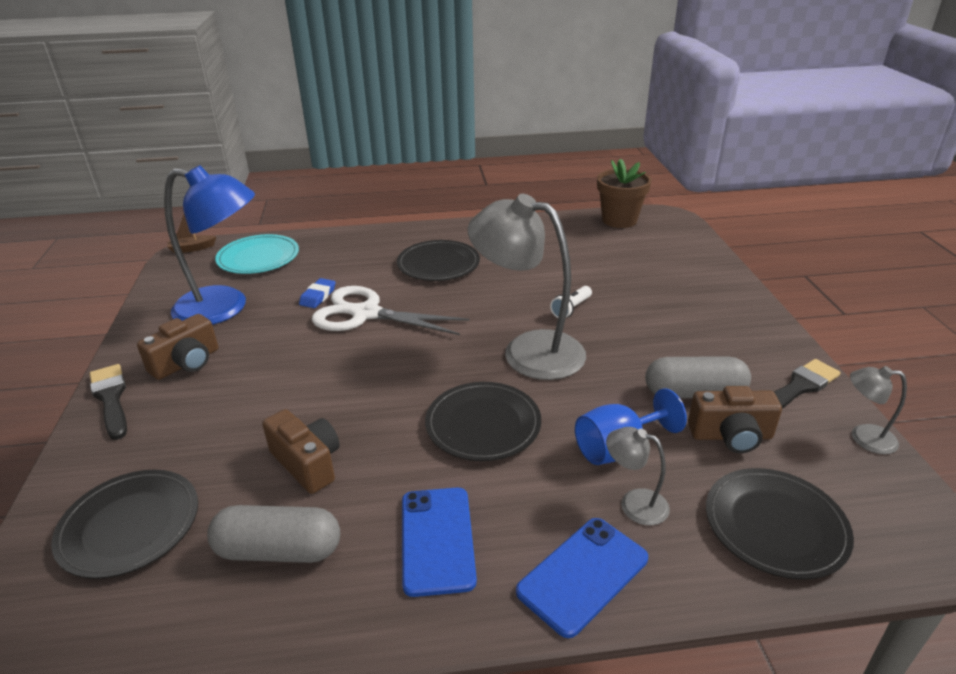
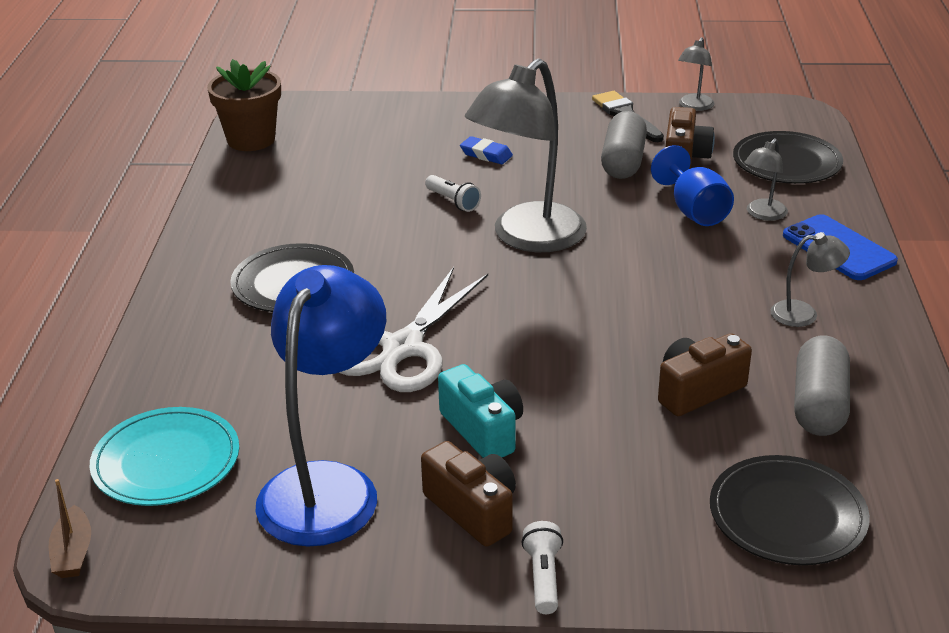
camera: 80 degrees left, 0 degrees up
black brush [90,364,127,440] -> white flashlight [521,521,563,614]
blue eraser [299,278,336,308] -> blue eraser moved to [460,136,513,164]
blue phone [402,488,477,597] -> grey lamp [771,232,850,327]
black plate [425,382,541,461] -> none
none -> turquoise camera [438,364,523,458]

